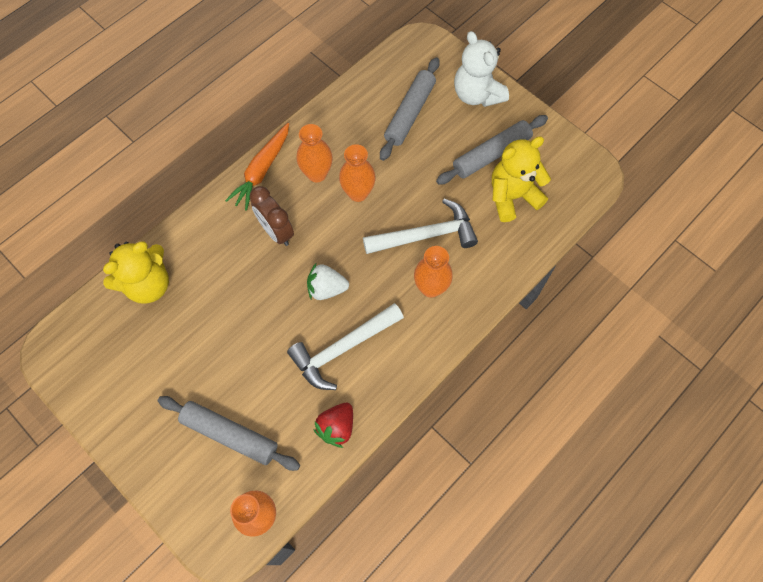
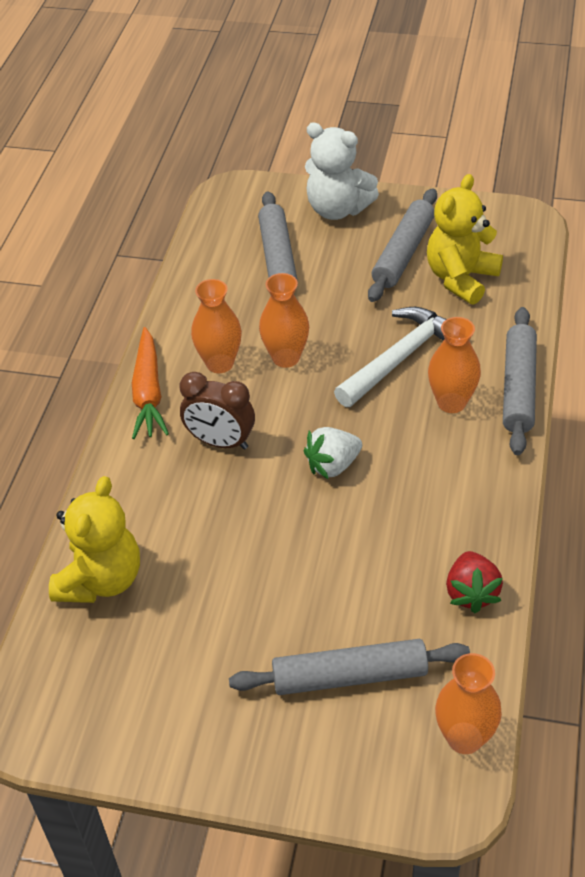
camera: 30 degrees left, 20 degrees down
white hammer [287,303,404,390] -> none
none -> grey rolling pin [503,307,537,455]

